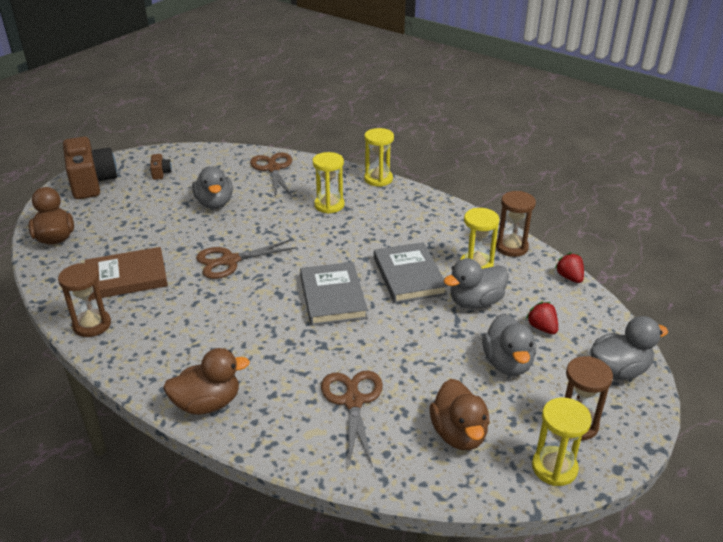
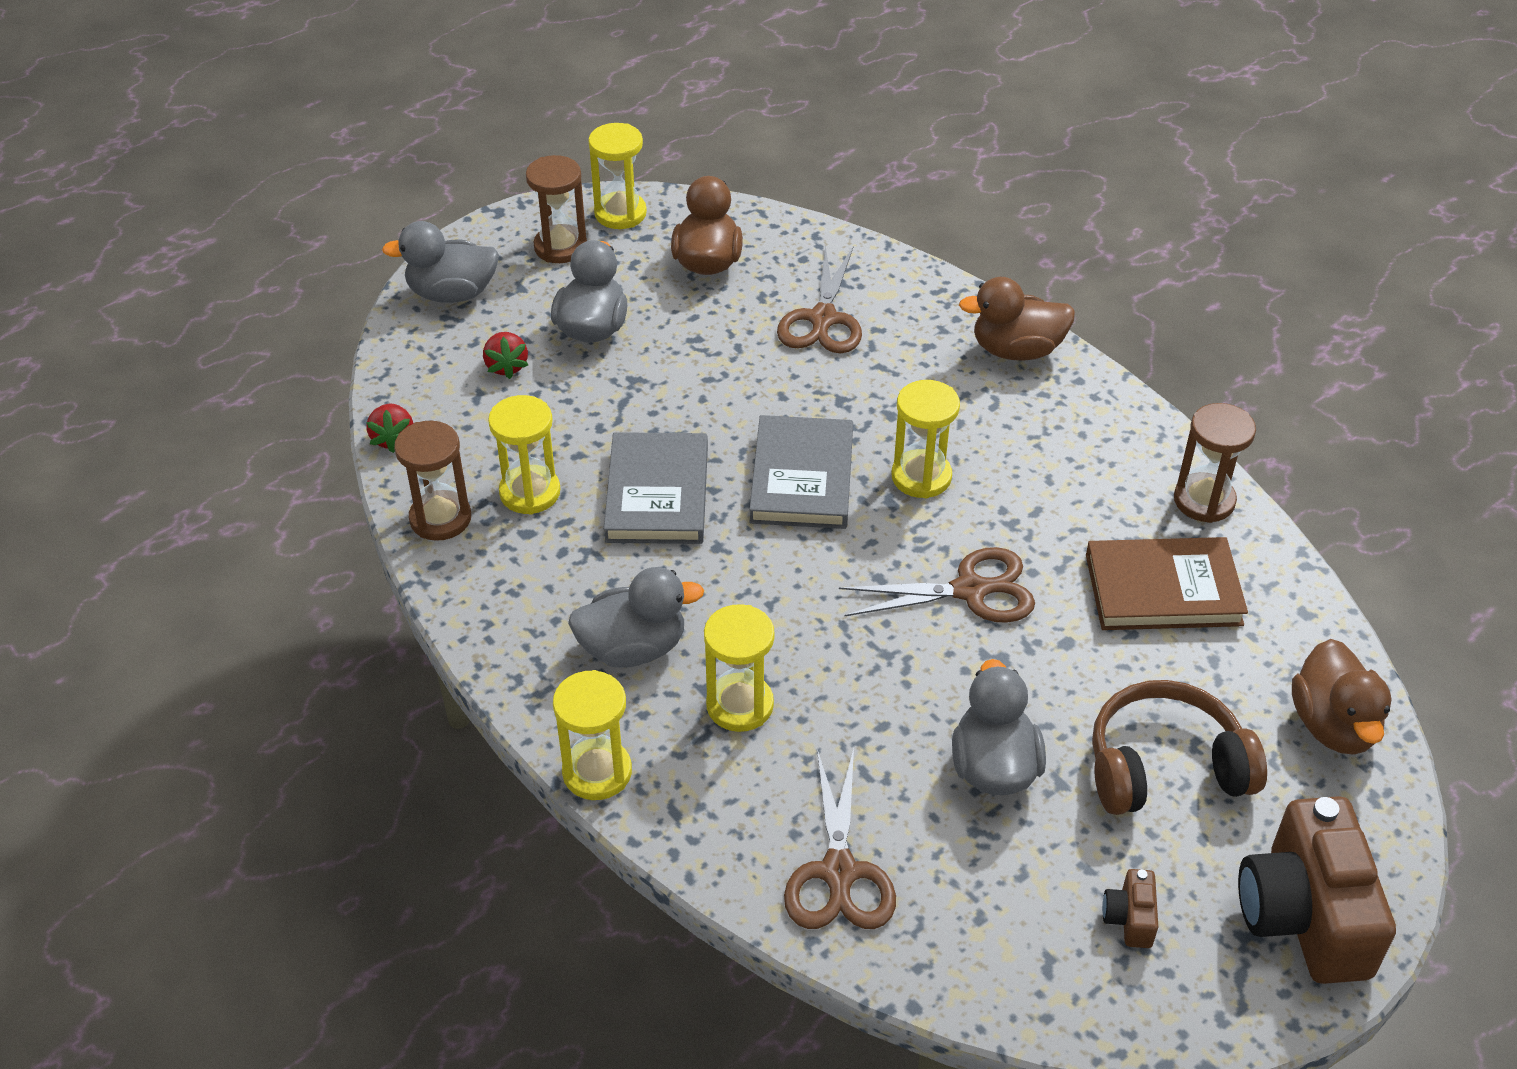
camera: 165 degrees left, 10 degrees up
grey duck [444,258,509,309] -> grey duck moved to [568,567,704,668]
none -> yellow hourglass [892,380,960,499]
none -> brown headphones [1092,680,1267,815]

